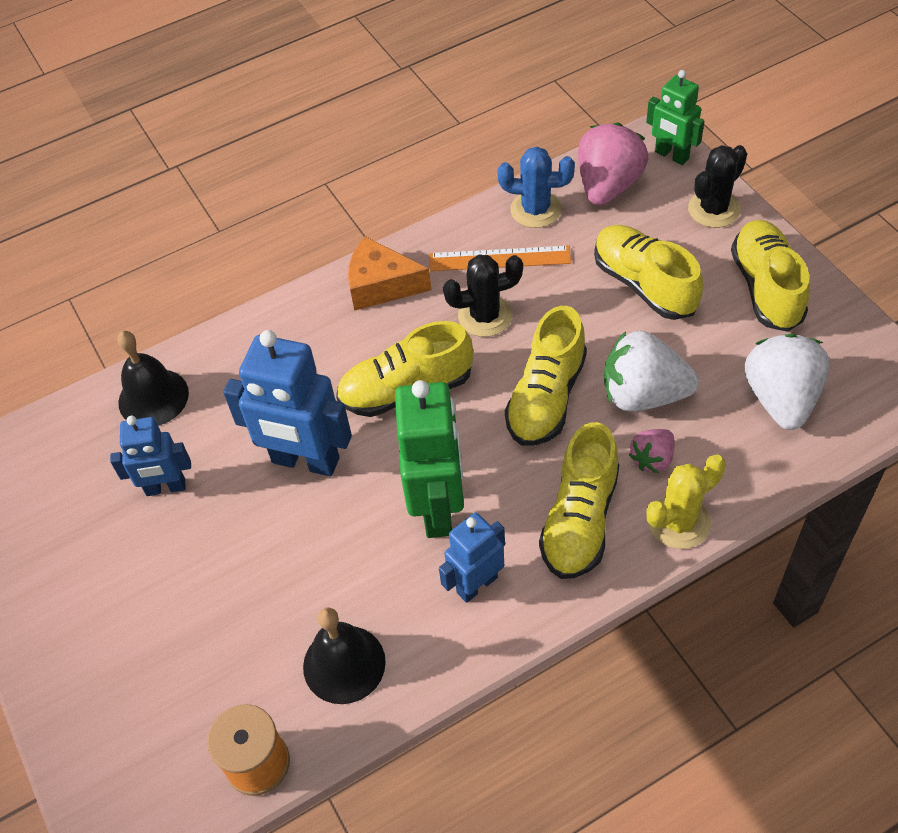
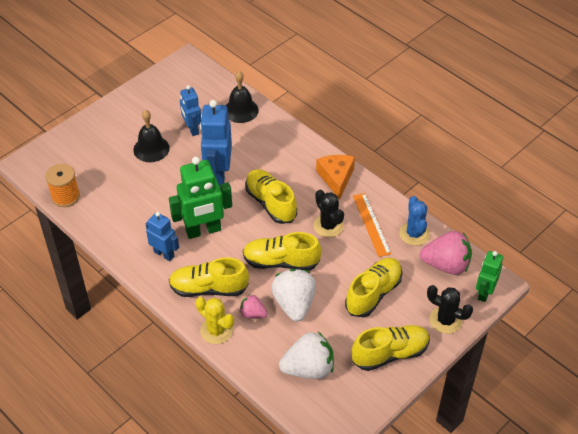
camera: 70 degrees right, 5 degrees down
black bell [303,608,386,704] -> black bell moved to [133,110,170,162]

